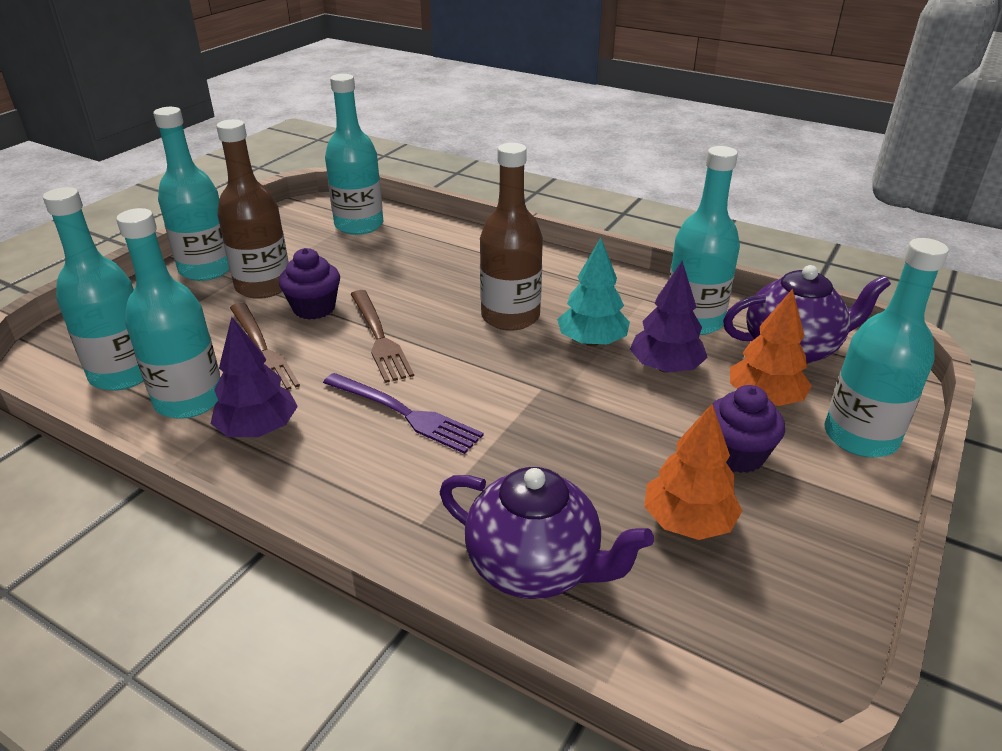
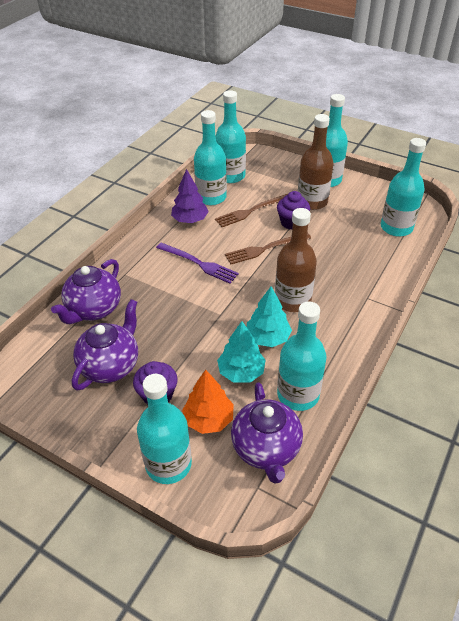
camera: 90 degrees right, 10 degrees up
purple fork [323,373,484,454] -> purple fork turned 90 degrees counterclockwise [156,243,239,284]
purple tree [630,261,708,373] -> turquoise tree [217,321,266,383]
orange tree [644,404,742,540] -> purple teapot [72,299,138,390]

